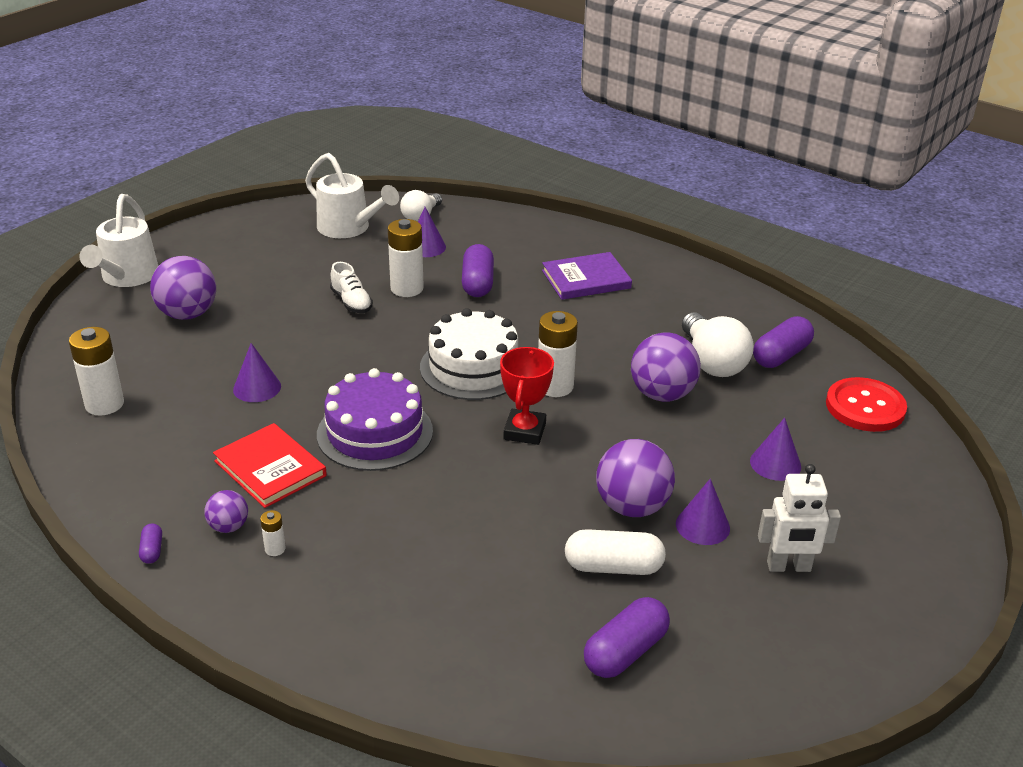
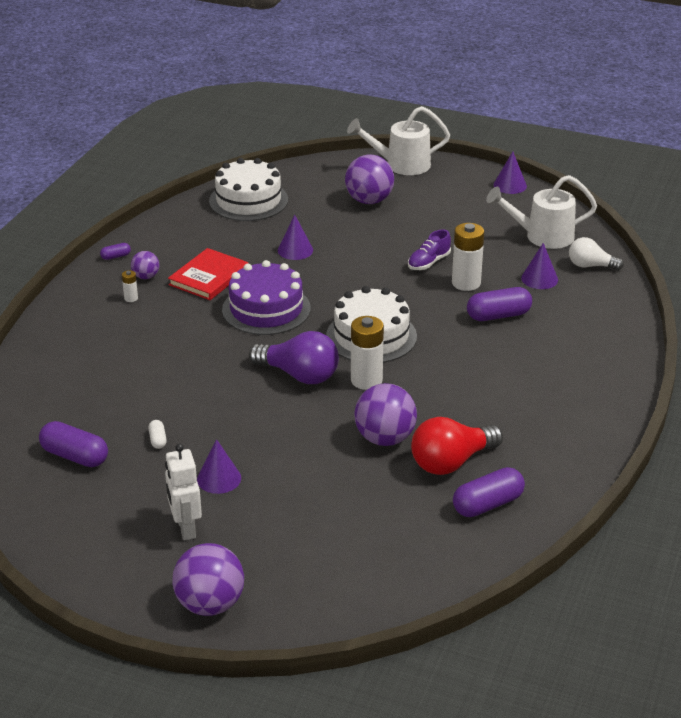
camera: 75 degrees right, 0 degrees up
white battery [69,327,124,416] -> white cake [209,158,288,221]
white watering can [305,153,399,238] -> white watering can turned 60 degrees clockwise [486,175,597,249]
white shoe [330,262,373,313] -> purple shoe [408,229,451,270]
red trophy [500,347,554,445] -> purple light bulb [249,331,339,384]
purple book [542,252,632,300] -> none
white capsule [565,529,666,575] -> white capsule [148,420,167,449], size x0.49
purple ball [596,439,675,517] -> purple ball moved to [172,543,244,616]
white light bulb [682,312,754,377] -> red light bulb [411,417,503,475]
purple cone [750,418,801,481] -> purple cone moved to [493,152,527,194]
purple capsule [753,316,814,368] -> purple capsule turned 60 degrees counterclockwise [453,467,525,517]
red button [826,377,907,432] -> none

